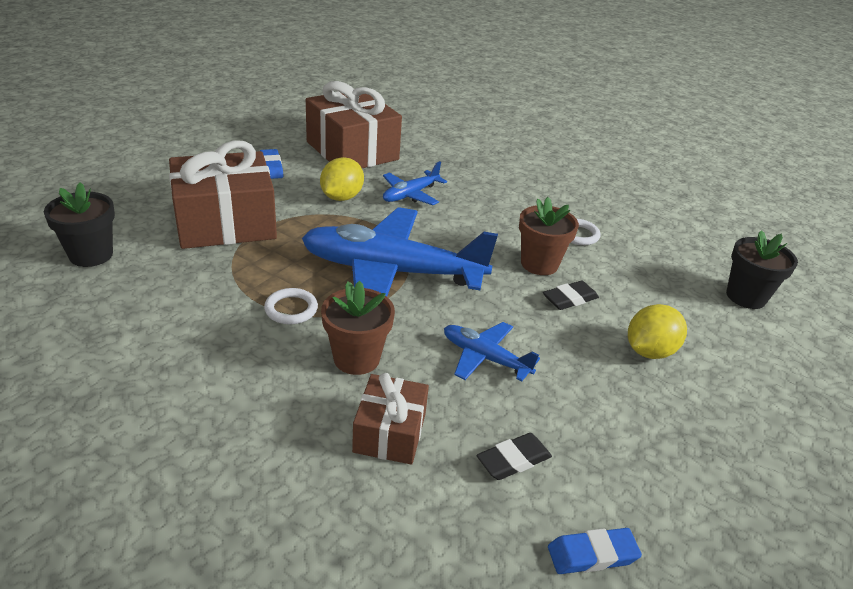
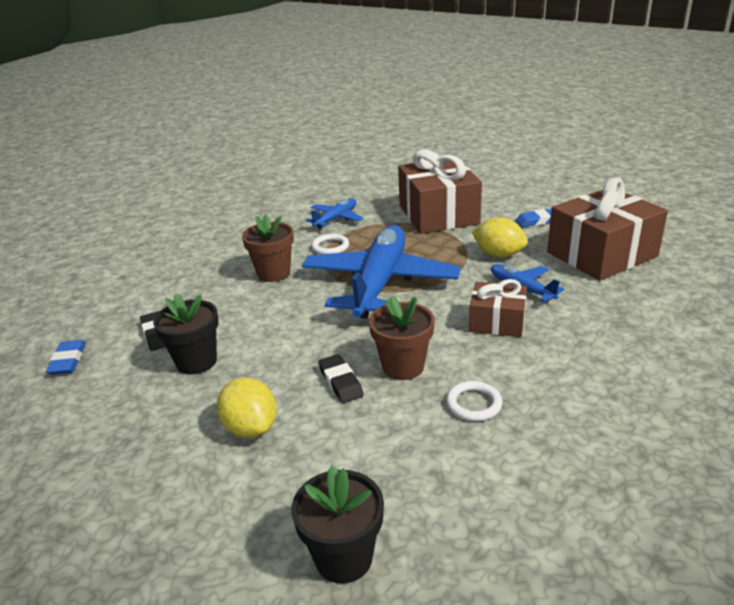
camera: 100 degrees right, 5 degrees down
black flower pot [44,182,115,267] -> black flower pot moved to [153,293,219,374]
brown gift [352,373,429,465] -> brown gift moved to [469,279,527,337]
blue plane [444,322,540,382] -> blue plane moved to [305,198,363,229]

